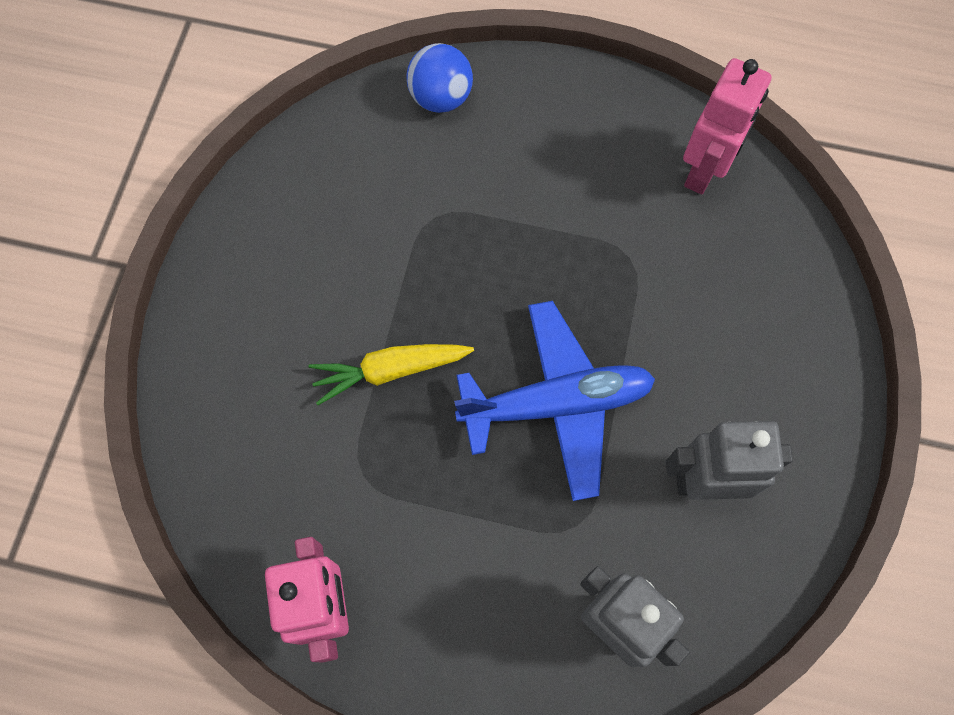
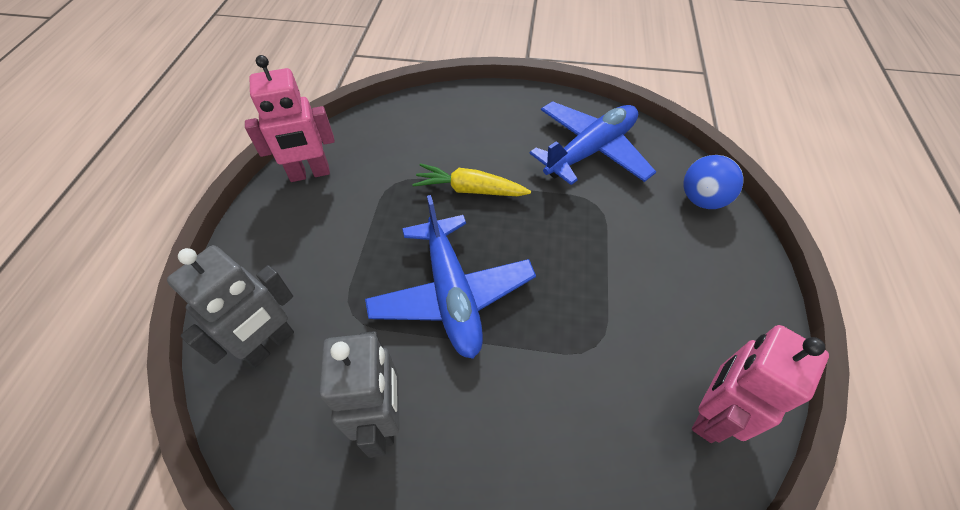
camera: 85 degrees right, 15 degrees down
yellow carrot [309,344,474,405] -> yellow carrot turned 60 degrees counterclockwise [412,163,531,196]
pink robot [683,58,772,194] -> pink robot turned 105 degrees clockwise [692,325,829,443]
none -> blue plane [530,101,656,185]

